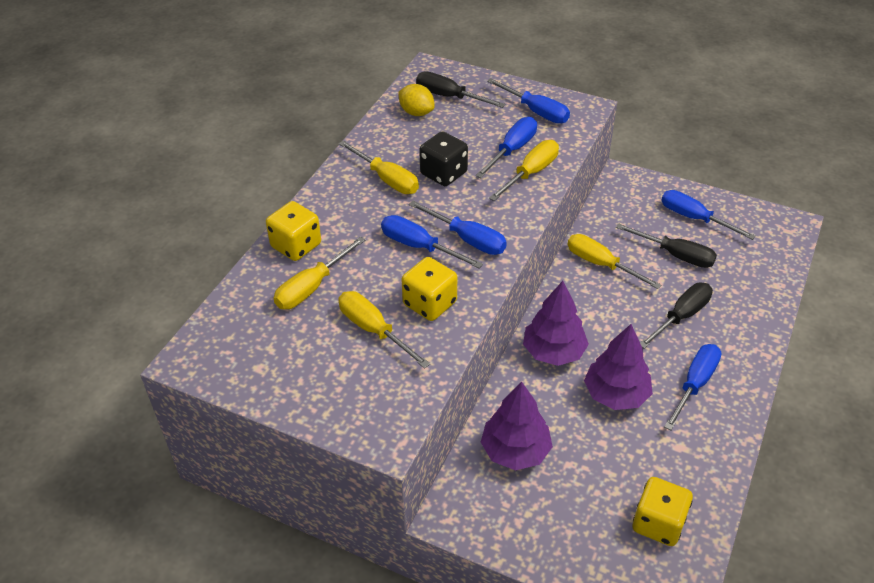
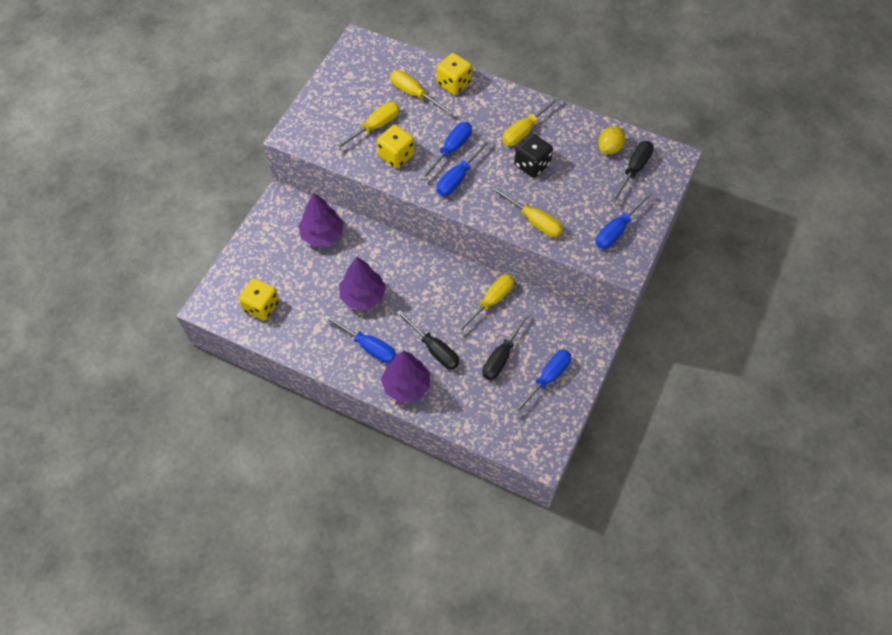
camera: 90 degrees right, 15 degrees up
blue screwdriver [475,117,537,178] -> none
purple tree [523,281,589,366] -> purple tree moved to [381,351,430,402]

